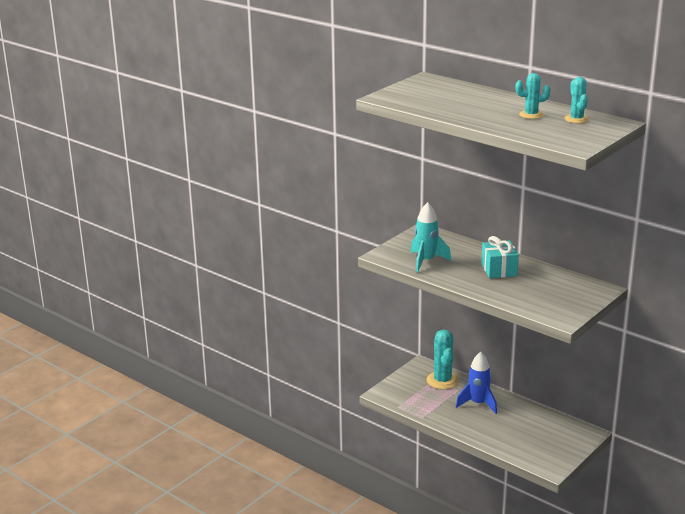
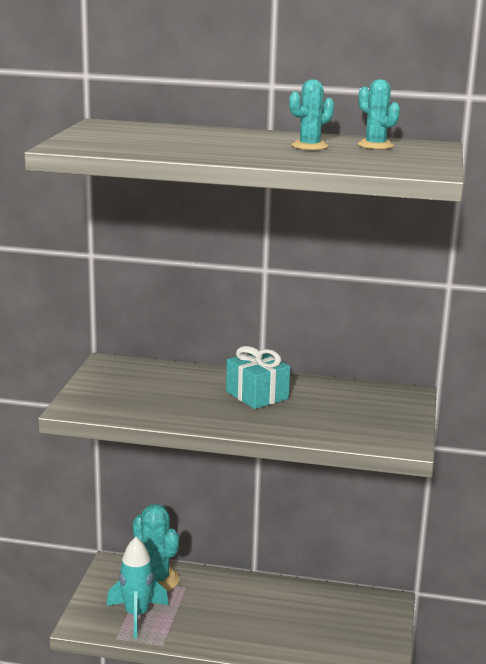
camera: 30 degrees left, 5 degrees down
turquoise rocket [411,202,451,272] -> turquoise rocket moved to [107,537,169,638]
blue rocket [456,352,497,414] -> none

